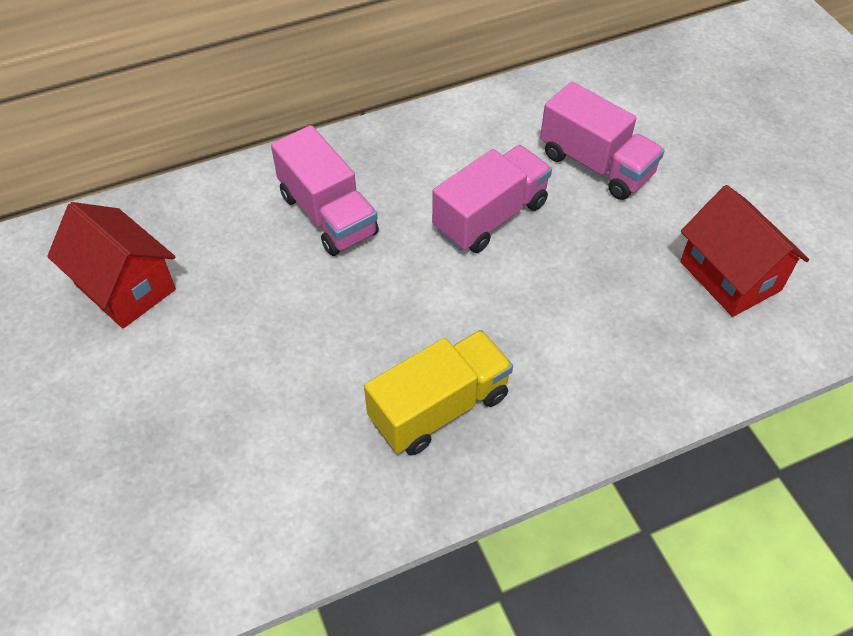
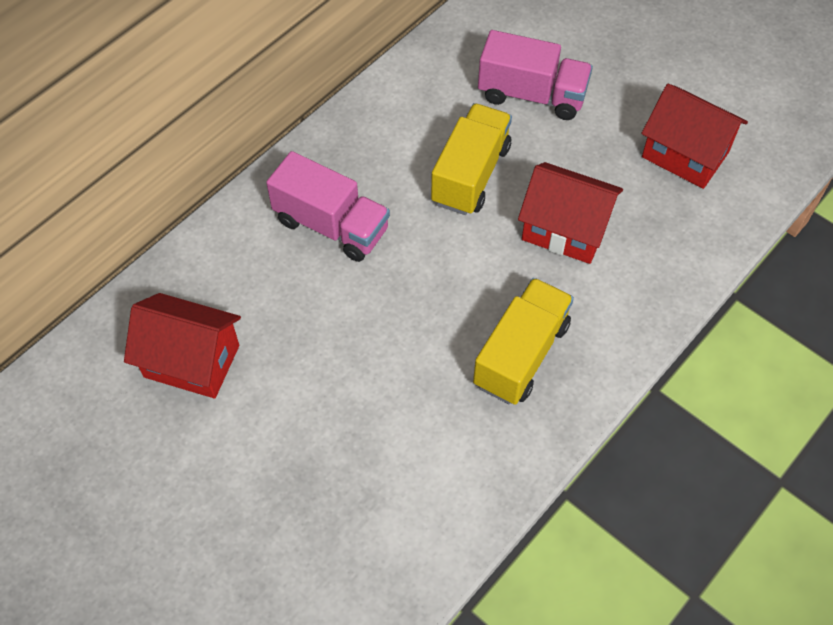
camera: 25 degrees left, 5 degrees up
pink truck [432,145,552,253] -> yellow truck [431,103,512,215]
none -> red house [518,162,623,264]

